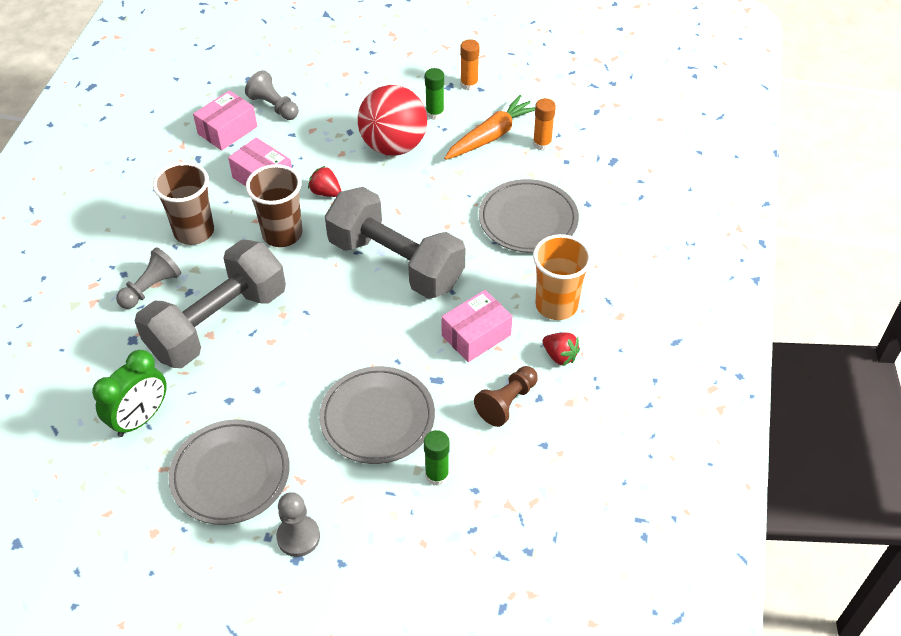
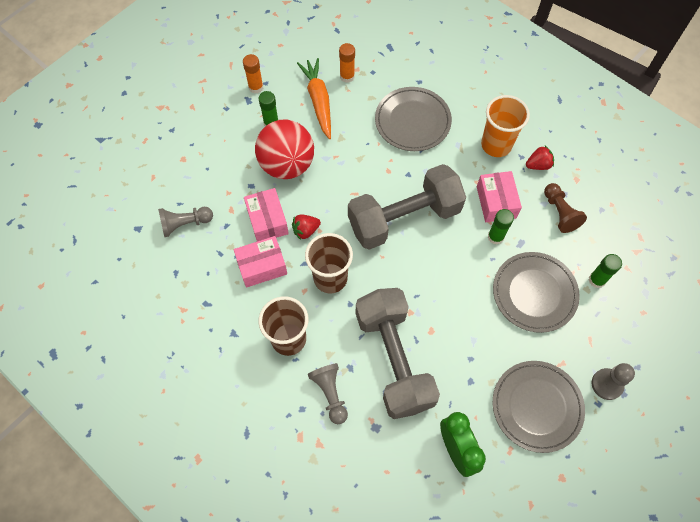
camera: 60 degrees left, 15 degrees up
pink box [193,90,257,150] -> pink box moved to [244,188,289,241]
none -> green glue stick [488,209,514,245]

